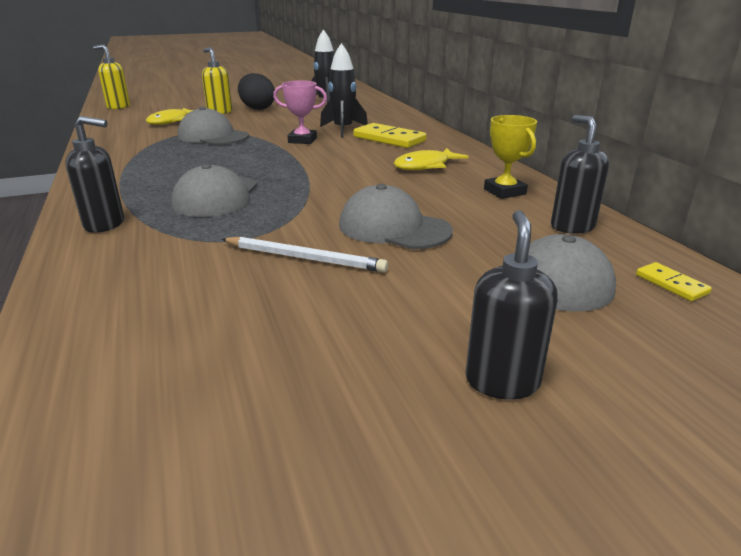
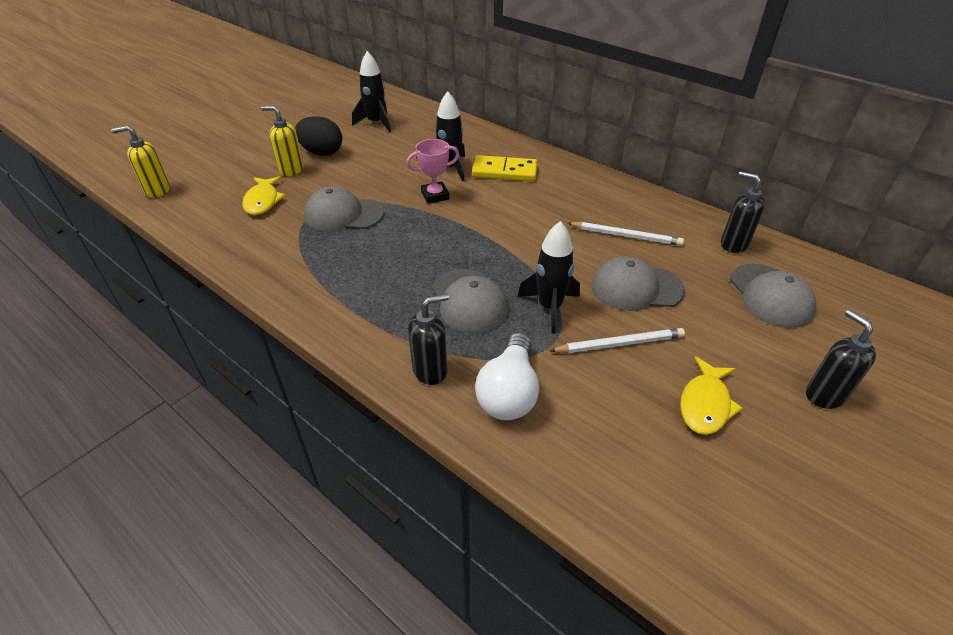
camera: 30 degrees left, 15 degrees up
yellow fish [394,148,469,170] -> yellow fish moved to [680,356,743,435]
yellow trophy [484,115,537,199] -> none
yellow domino [636,262,712,301] -> none
none -> white light bulb [475,333,539,420]
none -> black rocket [518,221,580,333]
none -> white pencil [567,222,684,246]

